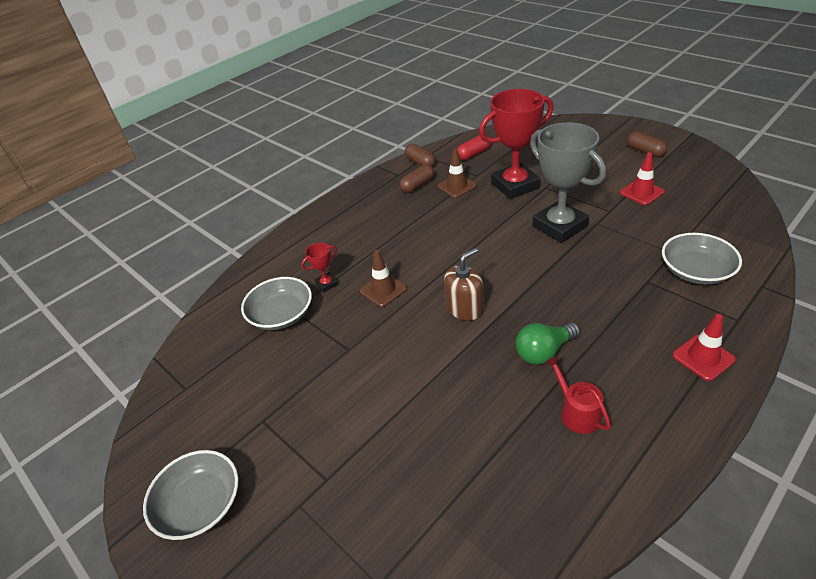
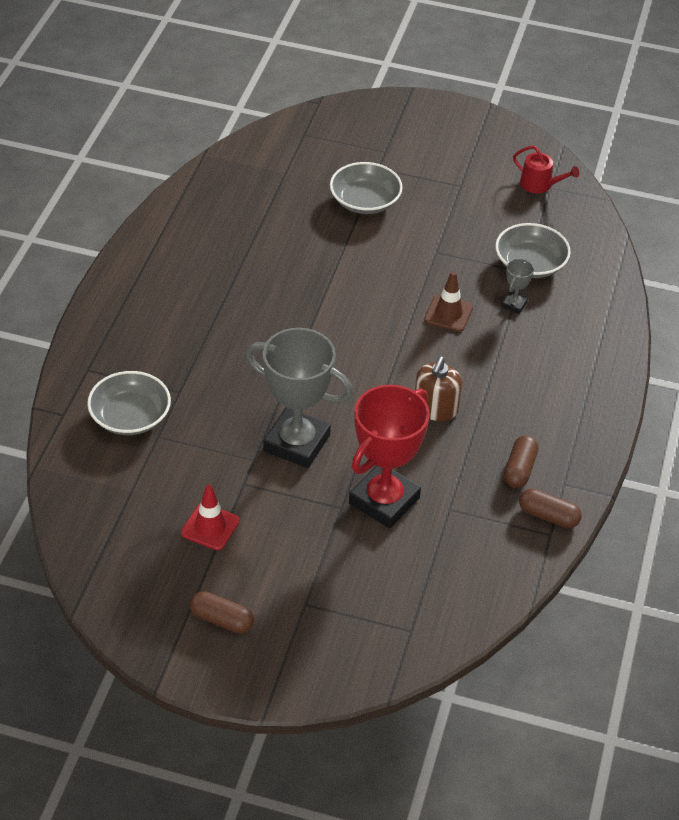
camera: 145 degrees right, 5 degrees up
grey bowl [143,450,239,540] -> grey bowl moved to [330,162,403,214]
red trophy [301,243,338,292] -> grey trophy [502,259,534,314]
brown traffic cone [437,149,477,198] -> none
brown soap dispenser [444,248,484,321] -> brown soap dispenser moved to [415,356,462,421]
red capsule [457,135,490,160] -> none
green light bulb [516,323,580,365] -> none
red watering can [545,356,611,434] -> red watering can moved to [513,146,579,193]
red traffic cone [672,314,736,381] -> none

